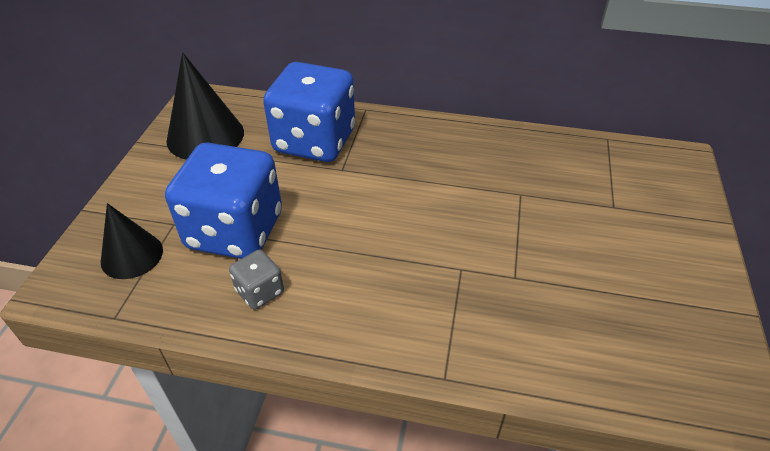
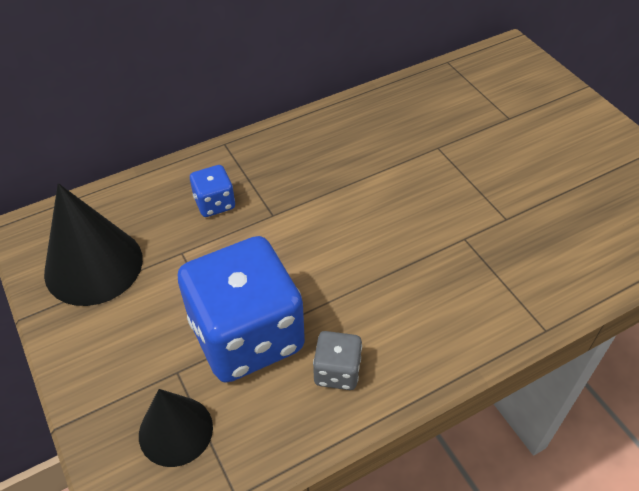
camera: 40 degrees left, 5 degrees up
blue dice [263,62,355,162] -> blue dice [190,165,235,217], size x0.44

